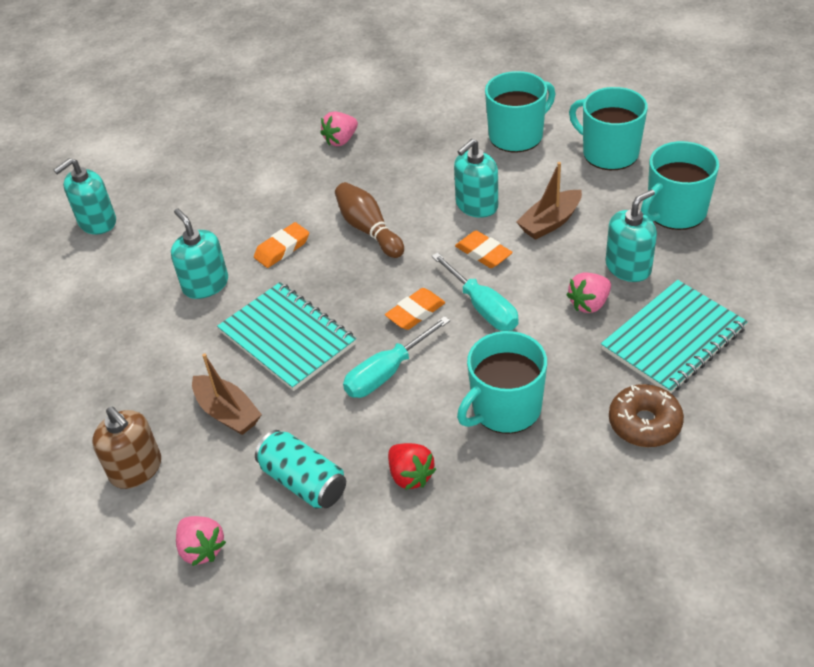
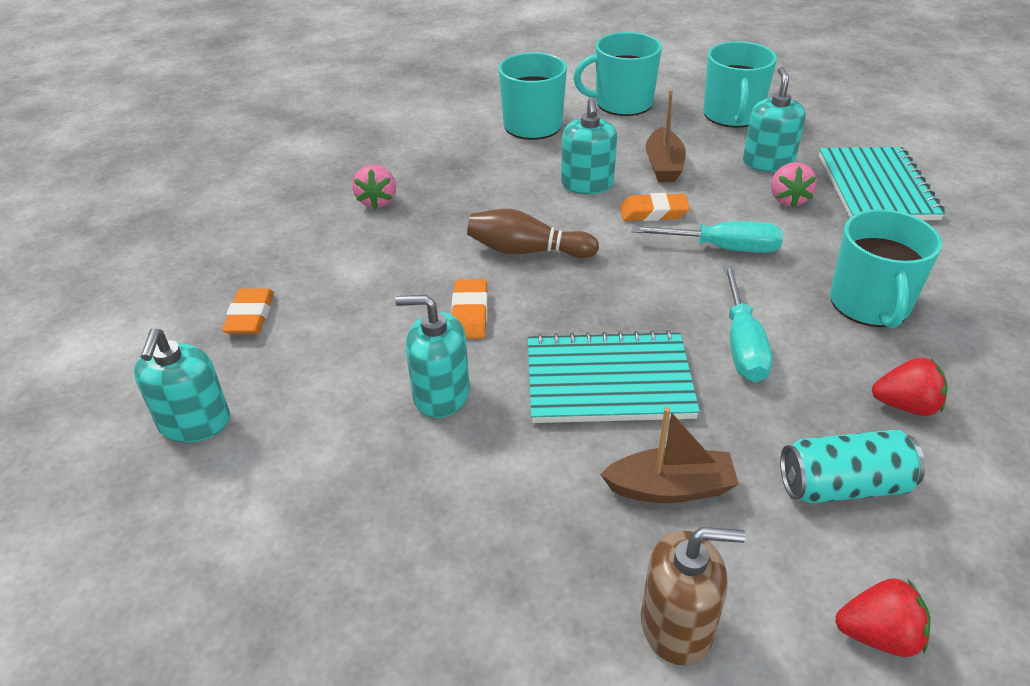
camera: 50 degrees left, 5 degrees down
pink strawberry [176,516,226,566] -> red strawberry [836,578,931,657]
orange eraser [385,288,445,330] -> orange eraser moved to [222,288,274,334]
brown donut [609,384,684,447] -> none

